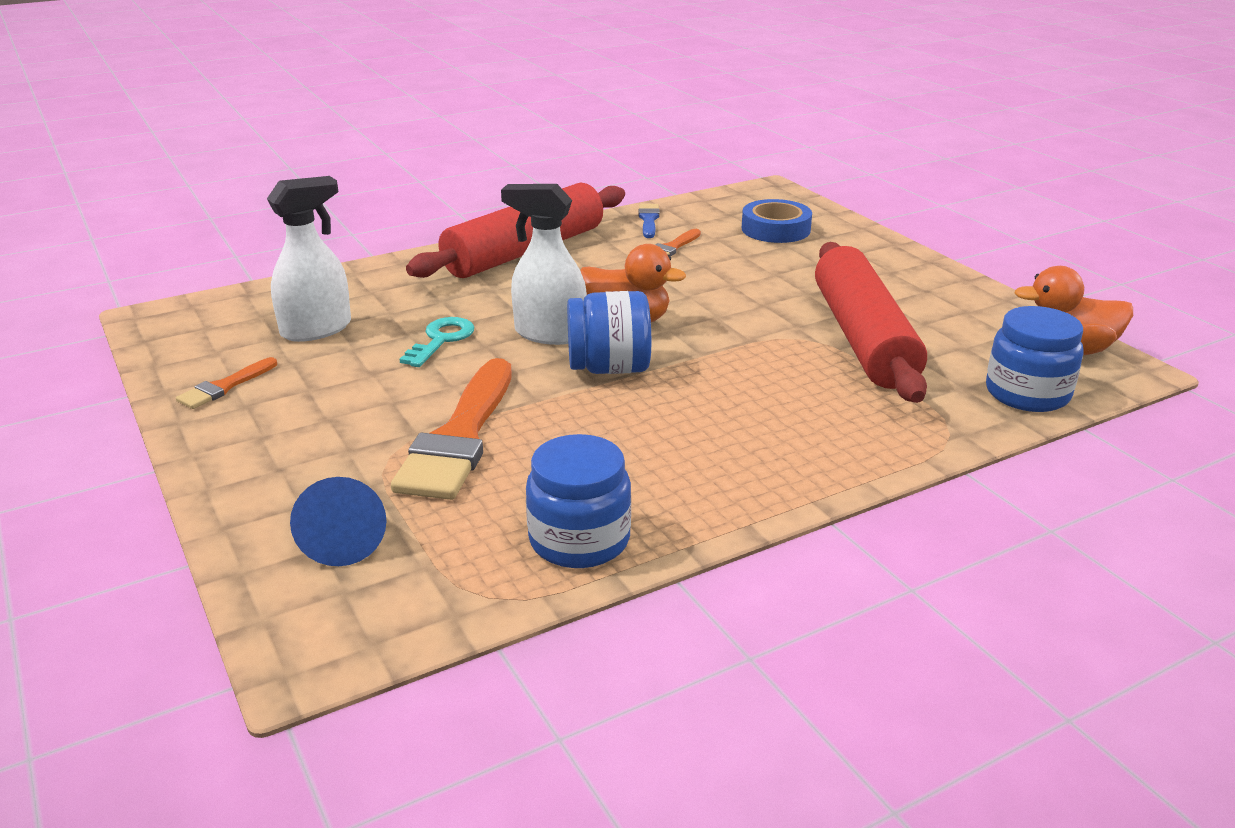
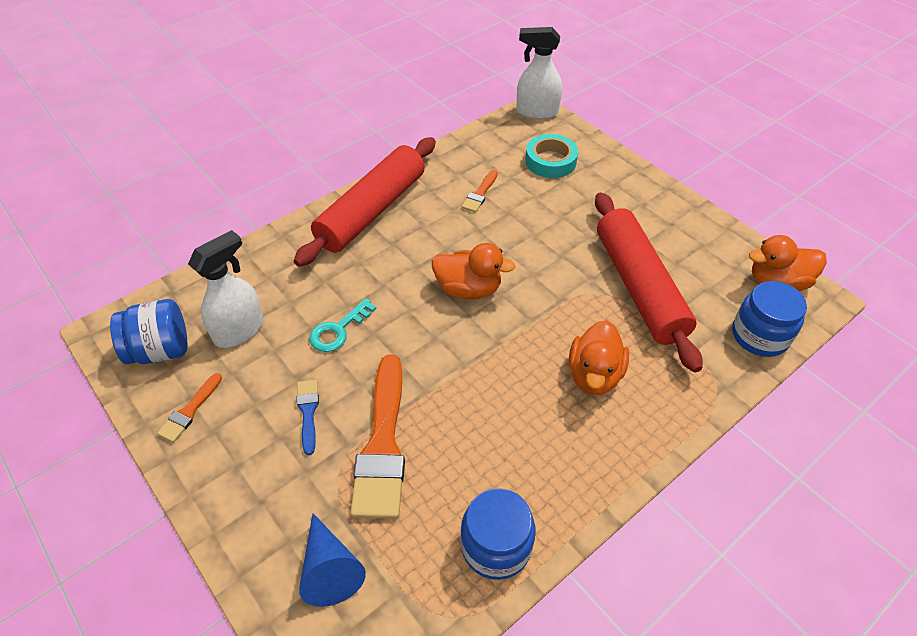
camera: 10 degrees left, 20 degrees up
turquoise key [399,317,474,367] -> turquoise key turned 150 degrees counterclockwise [309,298,376,352]
white spray bottle [501,184,587,345] -> white spray bottle moved to [517,27,562,120]
blue jar [567,291,651,374] -> blue jar moved to [110,299,187,364]
blue brush [639,204,660,238] -> blue brush moved to [297,380,319,455]
blue tape [742,199,812,243] -> turquoise tape [525,134,578,178]
none -> orange duck [569,320,629,395]

